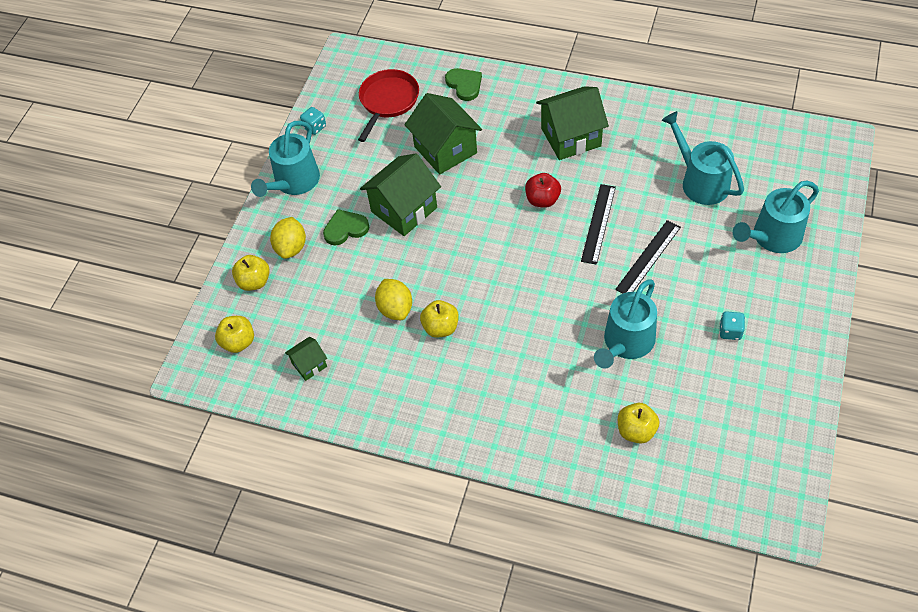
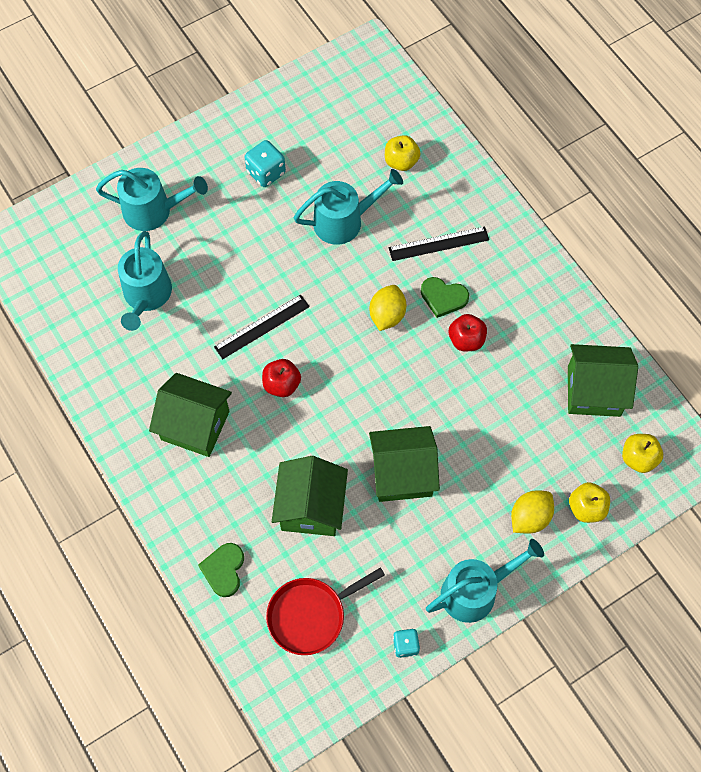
camera: 145 degrees left, 10 degrees up
green house [285,337,327,381] -> green house [568,344,638,417], size x1.99
green heart [323,209,370,246] -> green heart moved to [421,277,469,318]
yellow lemon [375,279,412,320] -> yellow lemon moved to [370,285,406,331]
yellow apple [420,300,459,338] -> red apple [449,314,487,352]
black ruler [615,220,681,294] -> black ruler moved to [389,227,489,261]
turquoise dice [719,311,745,340] -> turquoise dice [244,140,286,187], size x1.54

